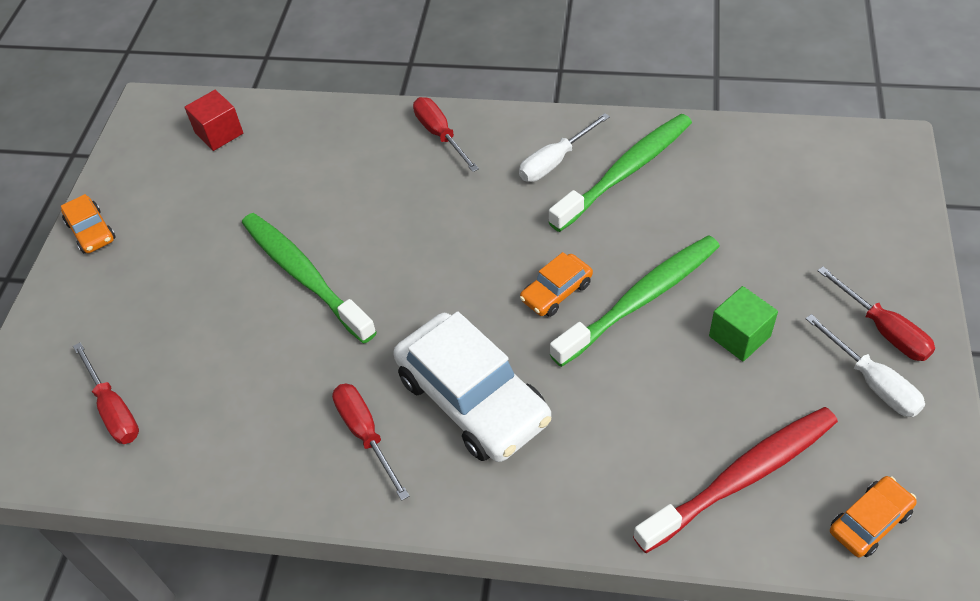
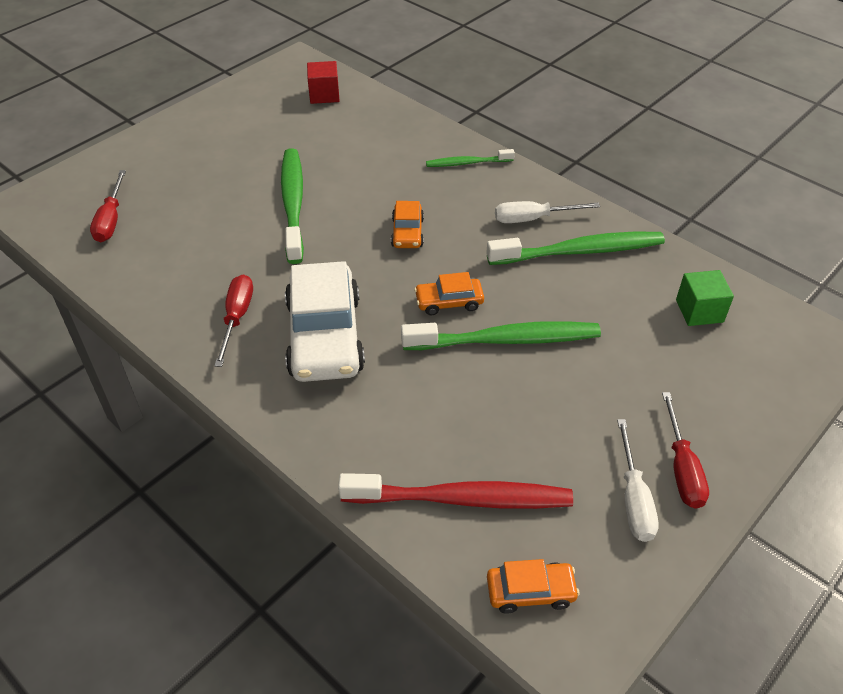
camera: 30 degrees right, 5 degrees down
orange car [61,194,116,253] -> orange car moved to [391,201,424,248]
red screwdriver [413,97,479,172] -> green toothbrush [426,149,515,167]
green cube [709,286,778,361] -> green cube moved to [676,270,734,326]

